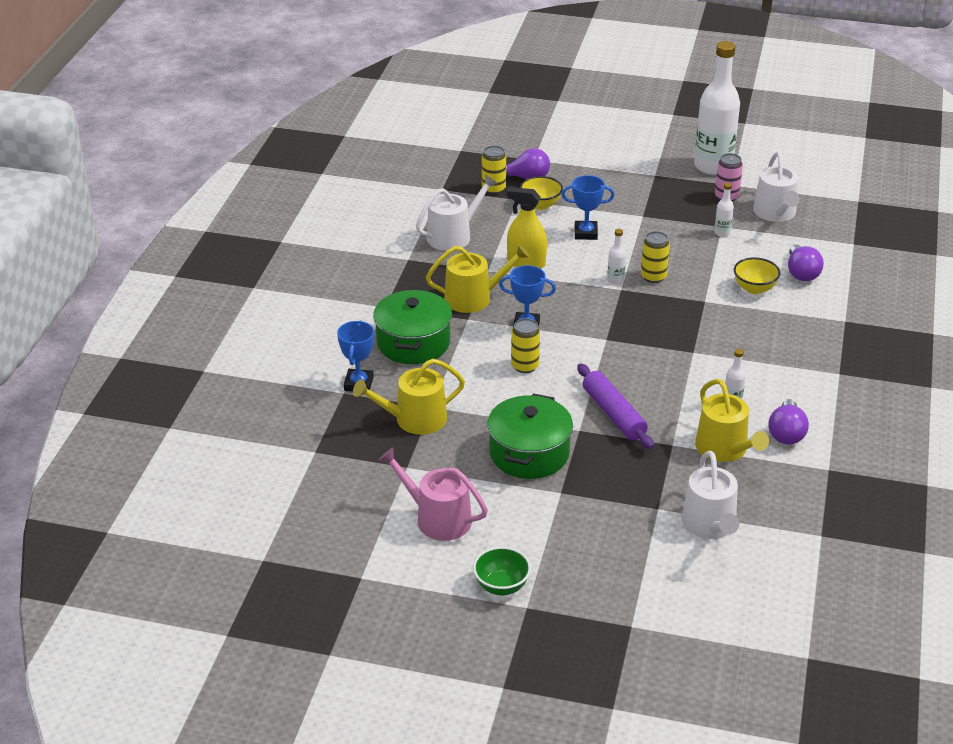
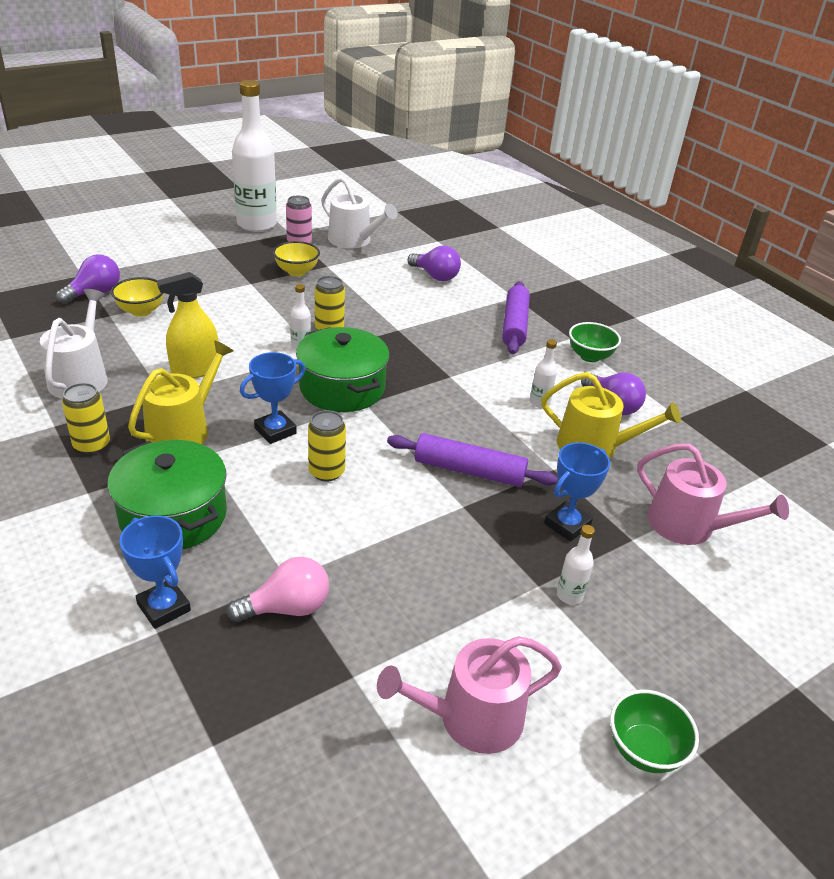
camera: 50 degrees left, 0 degrees up
yellow watering can [353,359,465,435] -> pink light bulb [227,557,329,622]
yellow can [482,146,506,194] -> yellow can moved to [62,383,110,454]
green pot [487,393,573,479] -> green pot moved to [296,327,389,412]
blue trophy [561,175,615,240] -> blue trophy moved to [544,442,610,542]
white watering can [681,451,739,539] -> pink watering can [637,443,789,545]
white bottle [714,182,734,237] -> white bottle moved to [557,525,595,605]
yellow bowl [734,257,781,294] -> yellow bowl moved to [273,241,320,276]
none -> purple rolling pin [502,281,530,354]
none -> green bowl [569,322,621,362]

